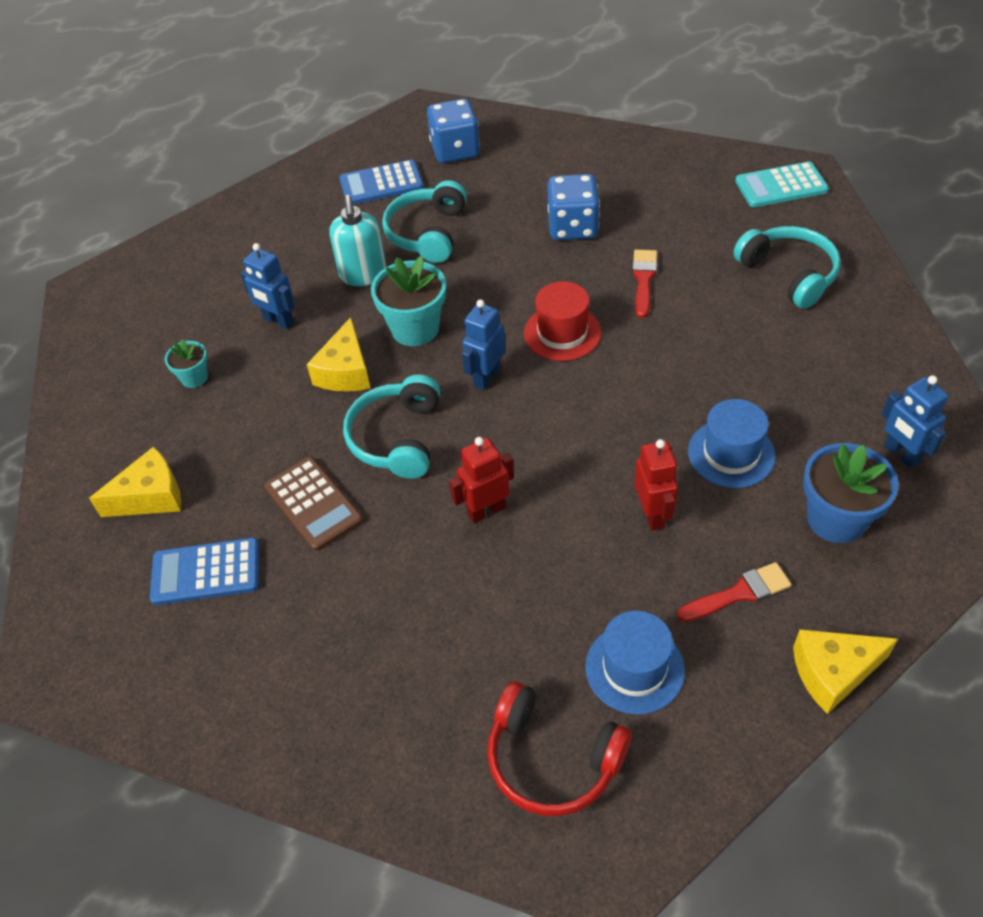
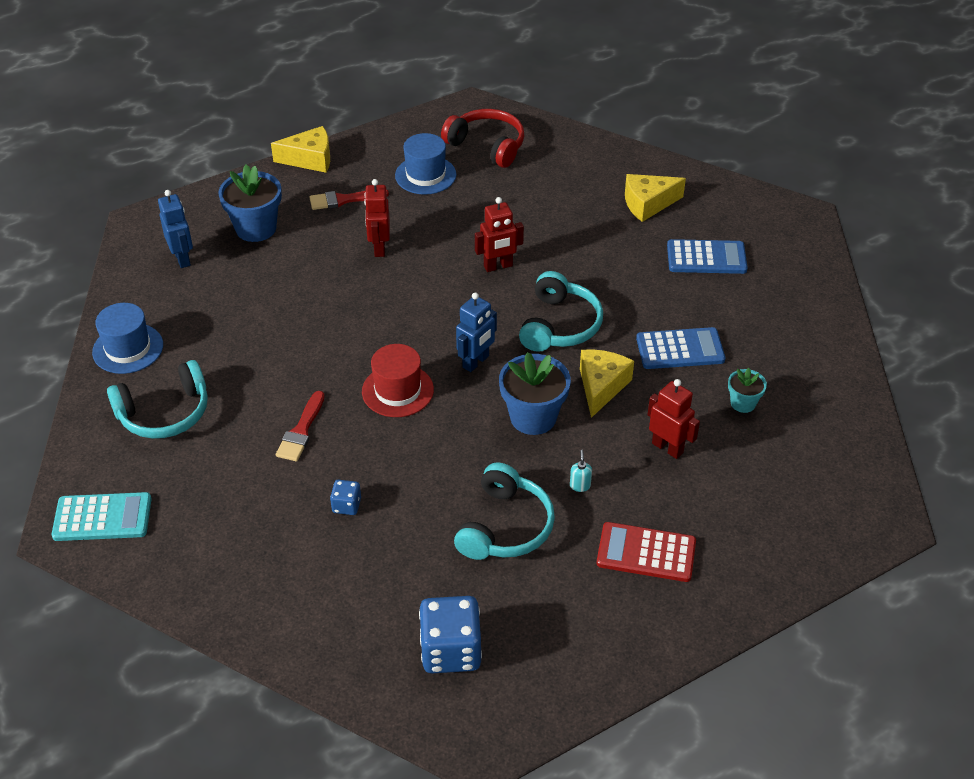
camera: 175 degrees left, 5 degrees down
yellow cheese [89,446,181,517] -> yellow cheese moved to [625,174,686,222]
blue robot [241,243,294,329] -> red robot [648,379,700,459]
brown calculator [264,457,363,551] -> none
turquoise soap dispenser [329,195,387,286] -> turquoise soap dispenser [570,450,592,492], size x0.41
blue calculator [339,160,424,205] -> blue calculator moved to [636,327,725,369]
turquoise flower pot [371,256,446,346] -> blue flower pot [499,352,571,435]
blue dice [547,174,600,240] -> blue dice [330,480,361,515], size x0.49
blue hat [688,399,776,488] -> blue hat moved to [92,303,163,374]
turquoise headphones [733,226,841,309] -> turquoise headphones turned 90 degrees counterclockwise [107,360,208,439]
none -> red calculator [597,522,696,582]

